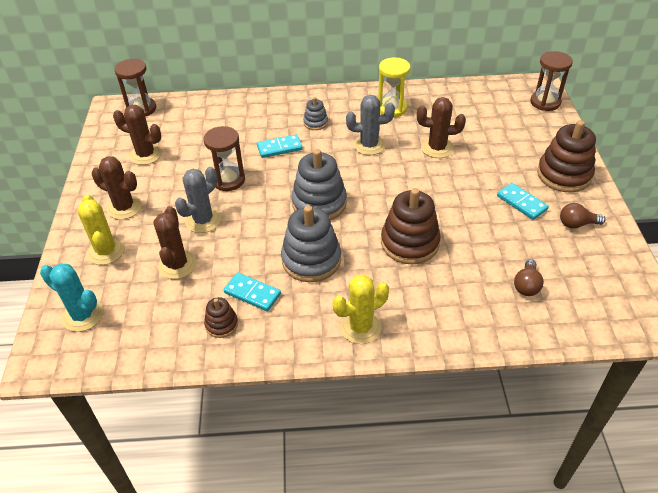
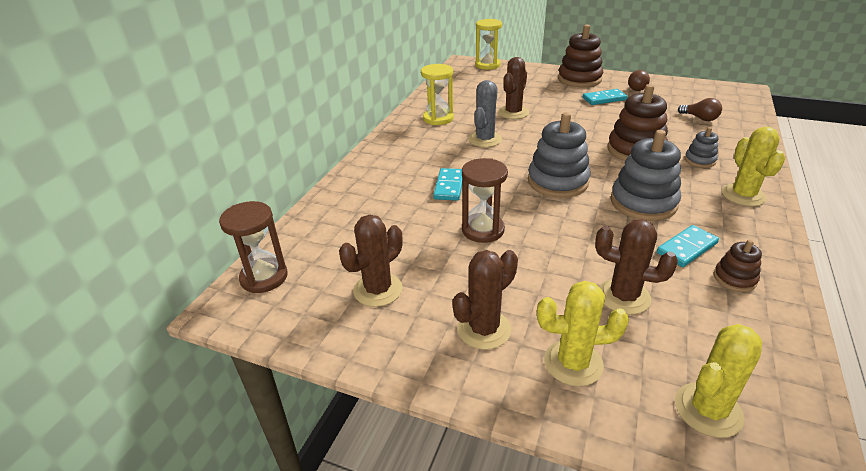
camera: 65 degrees left, 10 degrees down
turquoise cactus [40,263,103,332] -> yellow cactus [675,324,762,438]
grey cactus [175,167,221,233] -> none
grey stacking toy [303,97,328,130] -> grey stacking toy moved to [685,127,718,168]
brown hourglass [530,51,573,111] -> yellow hourglass [475,19,502,70]

